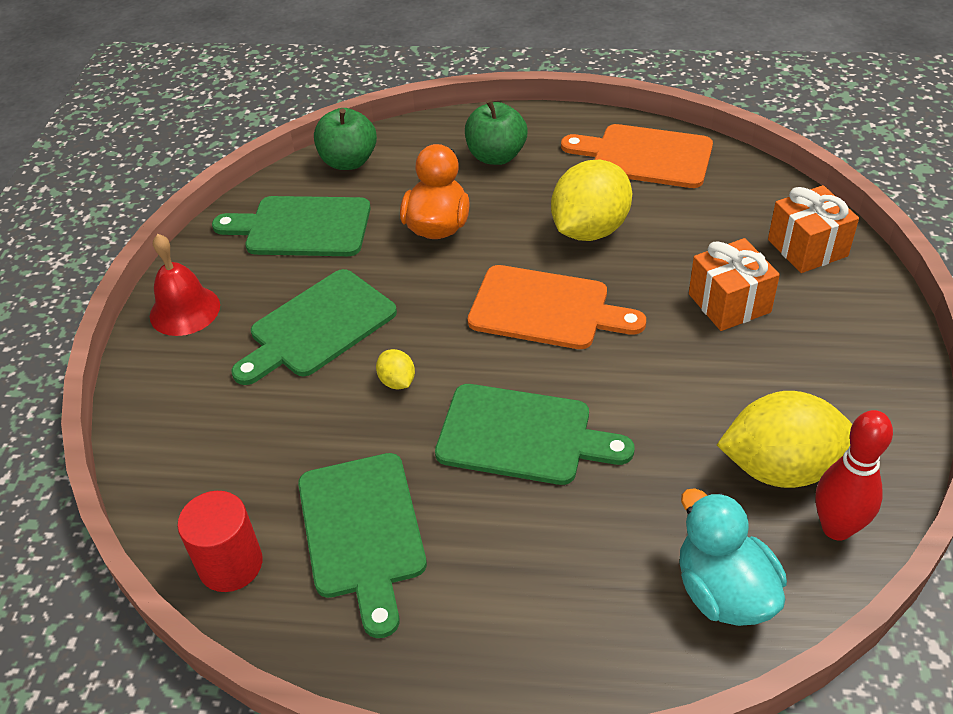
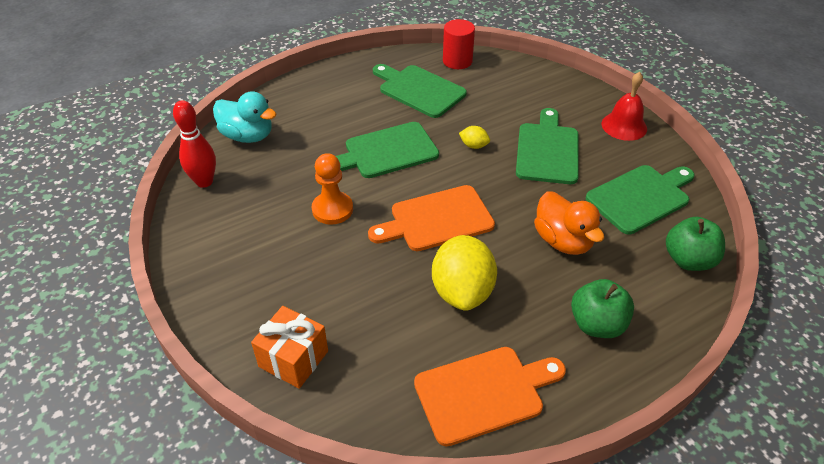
camera: 140 degrees right, 0 degrees up
orange gift [689,238,780,331] -> none
yellow lemon [717,391,852,488] -> none
none -> orange pawn [312,153,353,225]

